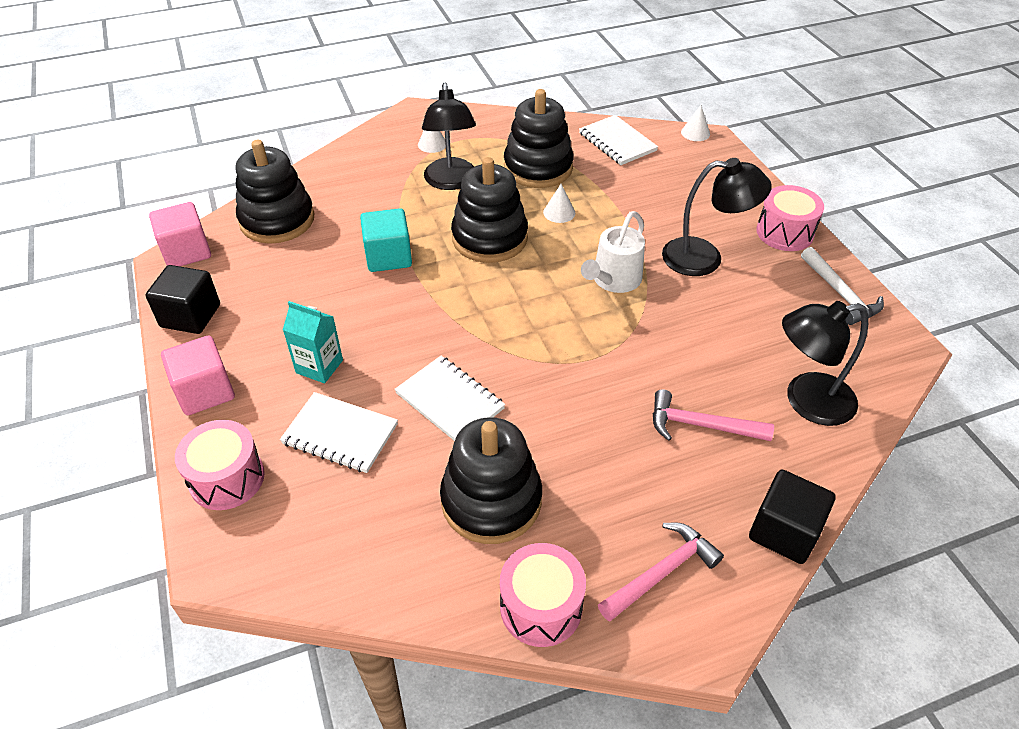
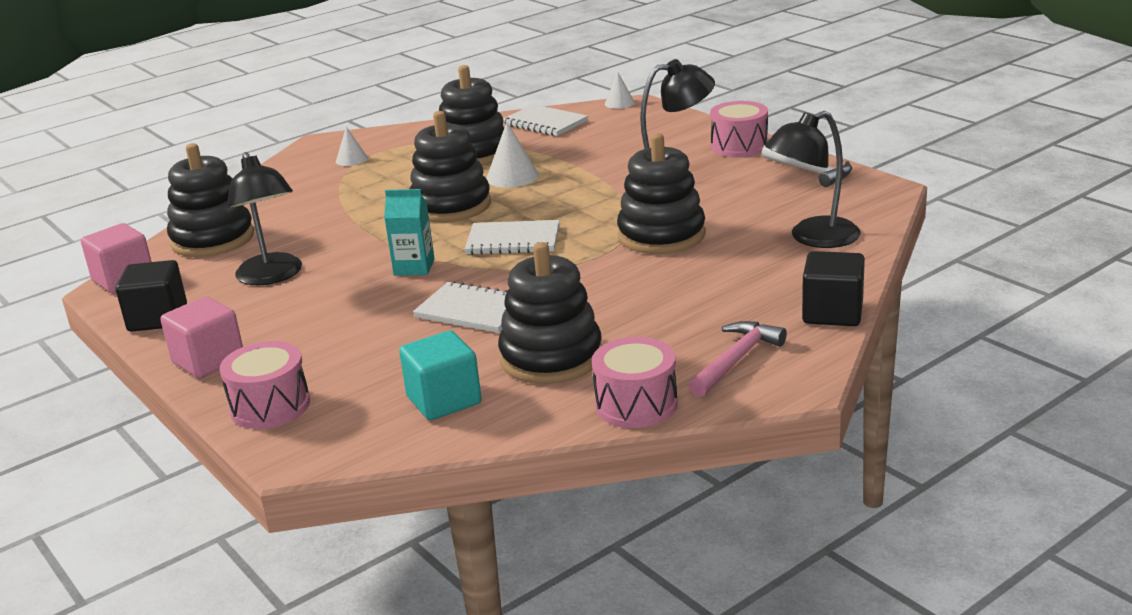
camera: 15 degrees left, 20 degrees down
white notebook [280,392,398,473] -> white notebook moved to [465,220,560,255]
turquoise carton [283,301,343,383] -> turquoise carton moved to [384,189,435,276]
turquoise cube [360,208,412,272] -> turquoise cube moved to [399,330,482,420]
black lamp [422,83,476,190] -> black lamp moved to [227,152,302,285]
white cone [543,184,575,223] -> white cone [486,122,539,188], size x1.56
white watering can [581,211,645,293] -> none
pink hammer [653,389,774,441] -> none
none -> black stacking toy [617,133,706,254]

